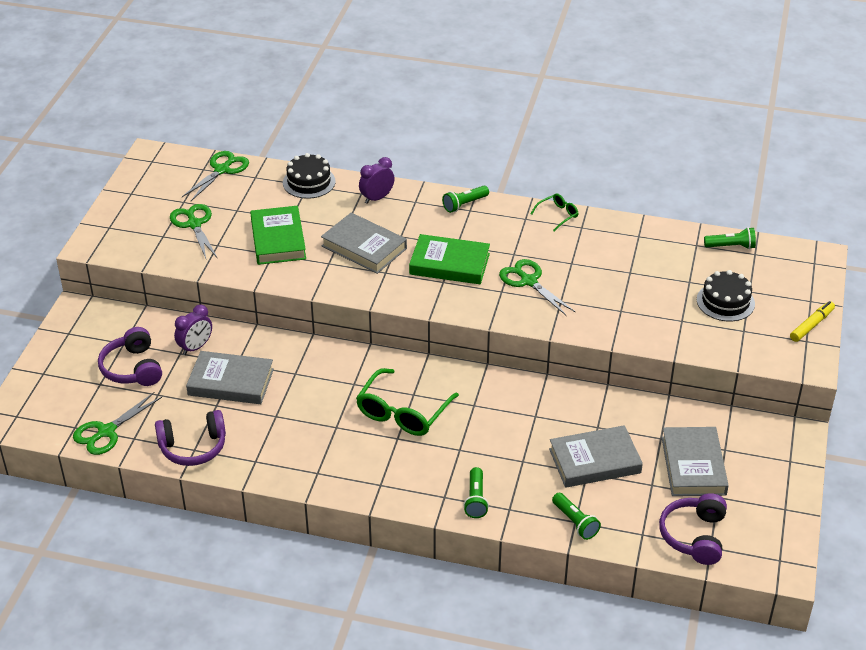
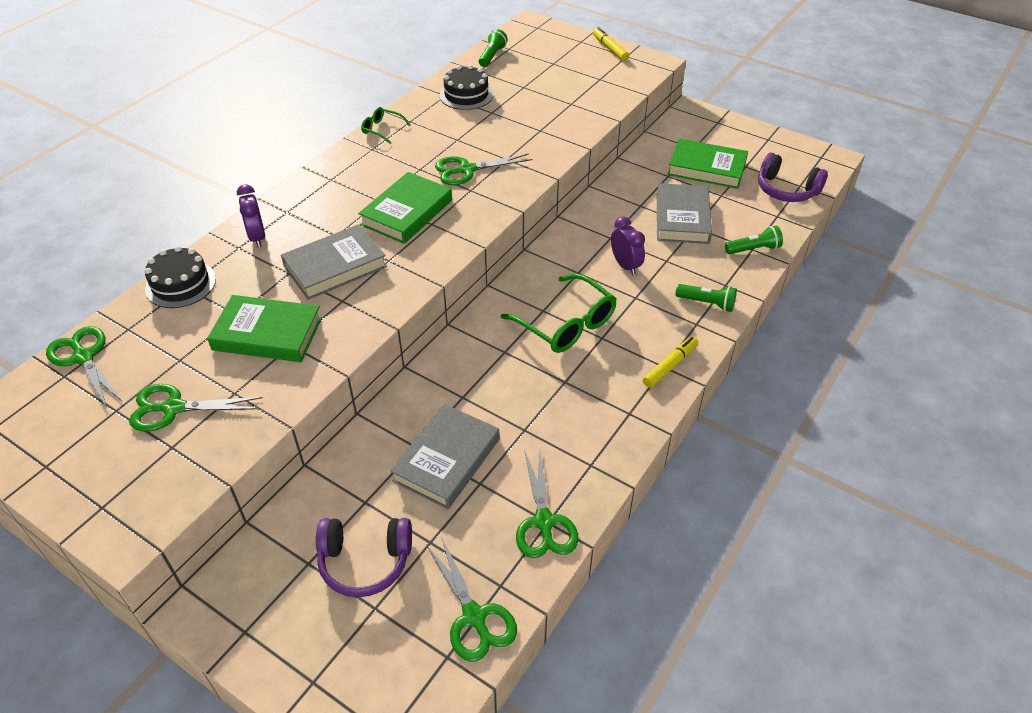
camera: 70 degrees left, 5 degrees up
purple headphones [155,410,226,466] -> green scissors [516,451,579,558]
purple clock [174,305,212,355] -> purple clock moved to [611,217,645,275]
green flashlight [442,186,489,213] -> none
green glasses [531,193,579,232] -> green glasses turned 45 degrees counterclockwise [361,107,410,144]
grey book [662,427,729,496] -> green book [667,138,748,189]
black cake [697,270,755,321] -> black cake moved to [440,65,493,110]
none -> yellow marker [643,337,698,388]

